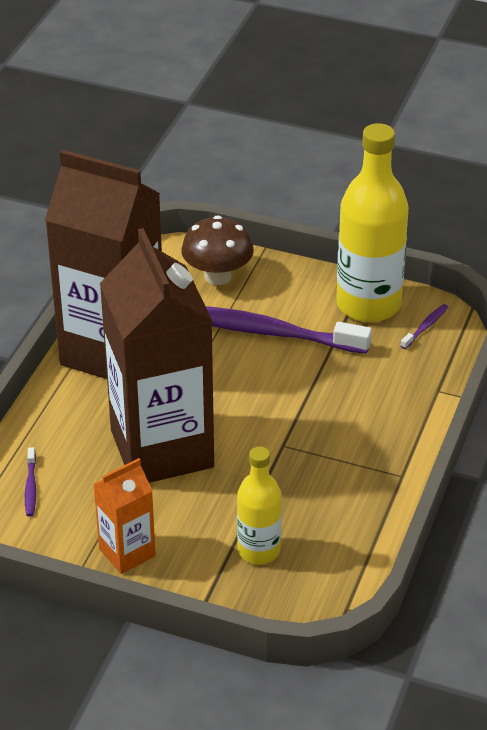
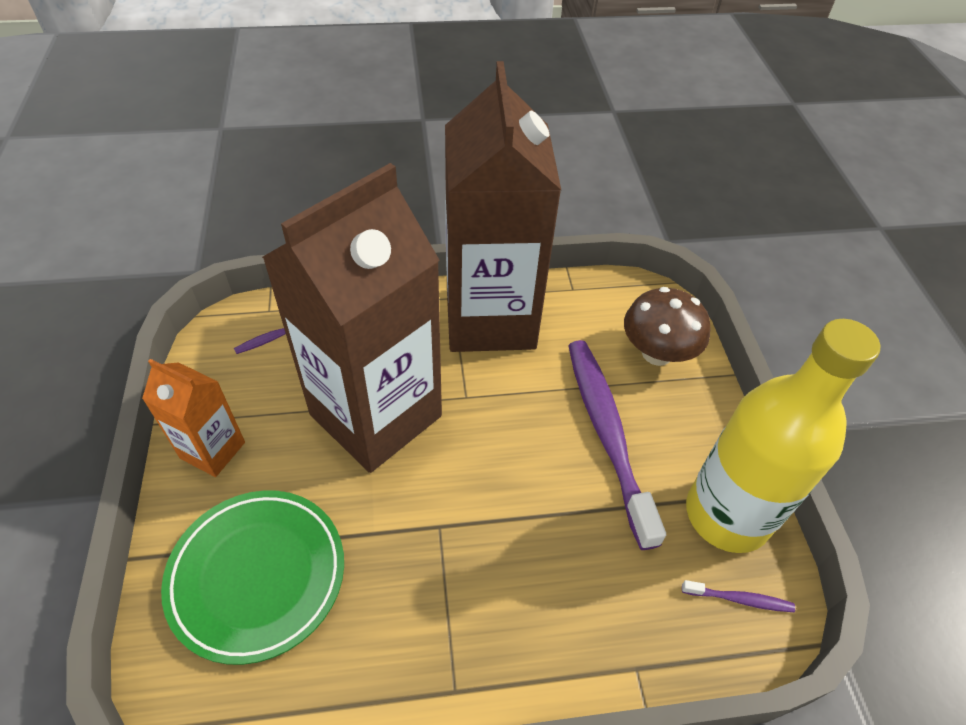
camera: 60 degrees right, 10 degrees up
yellow bottle [237,447,282,565] -> green plate [161,490,344,665]

